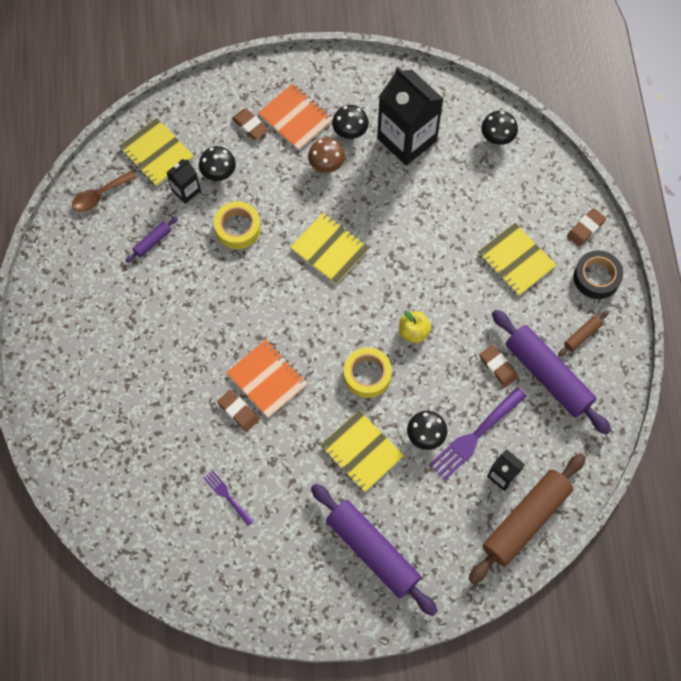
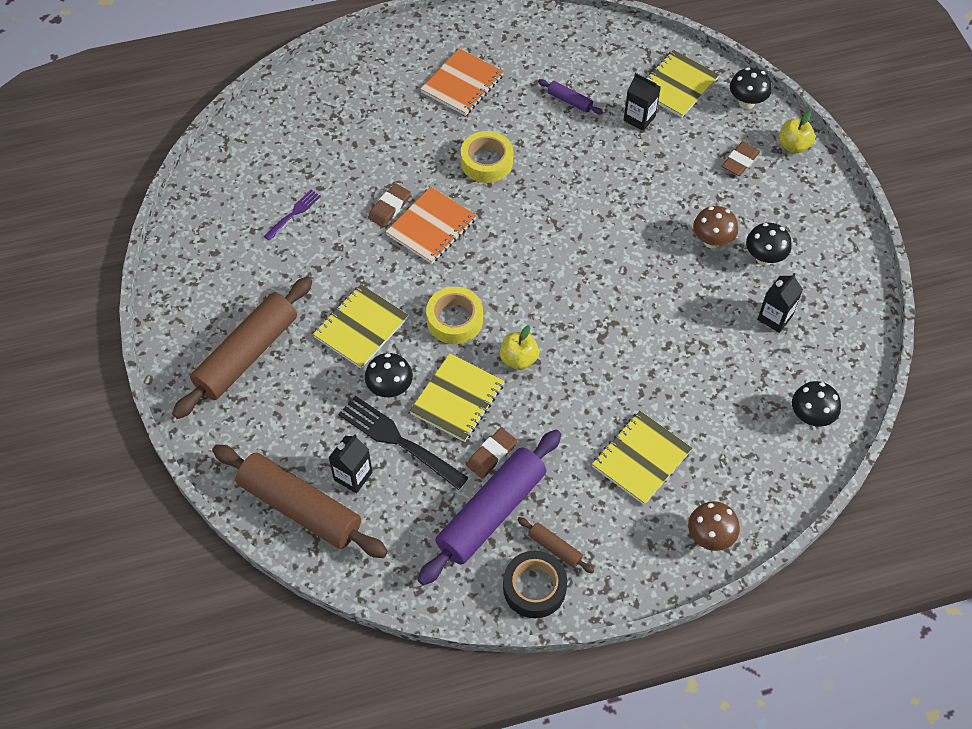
camera: 80 degrees right, 10 degrees down
brown spoon [72,170,137,212] -> none
black mushroom [199,146,236,181] -> black mushroom moved to [730,67,772,109]
yellow tape [214,201,261,249] -> yellow tape moved to [461,131,513,183]
orange notebook [258,83,333,151] -> orange notebook moved to [421,48,504,116]
yellow notebook [290,213,369,285] -> yellow notebook moved to [409,353,504,442]
purple rolling pin [311,484,438,616] -> brown rolling pin [172,277,312,419]
black carton [377,67,443,166] -> black carton [757,273,803,333], size x0.48
purple fork [429,387,527,481] -> black fork [338,396,469,490]
brown eraser [567,208,606,247] -> brown mushroom [688,501,740,551]
black tape [574,250,623,299] -> black tape moved to [503,551,567,618]
none -> yellow apple [779,112,815,153]

